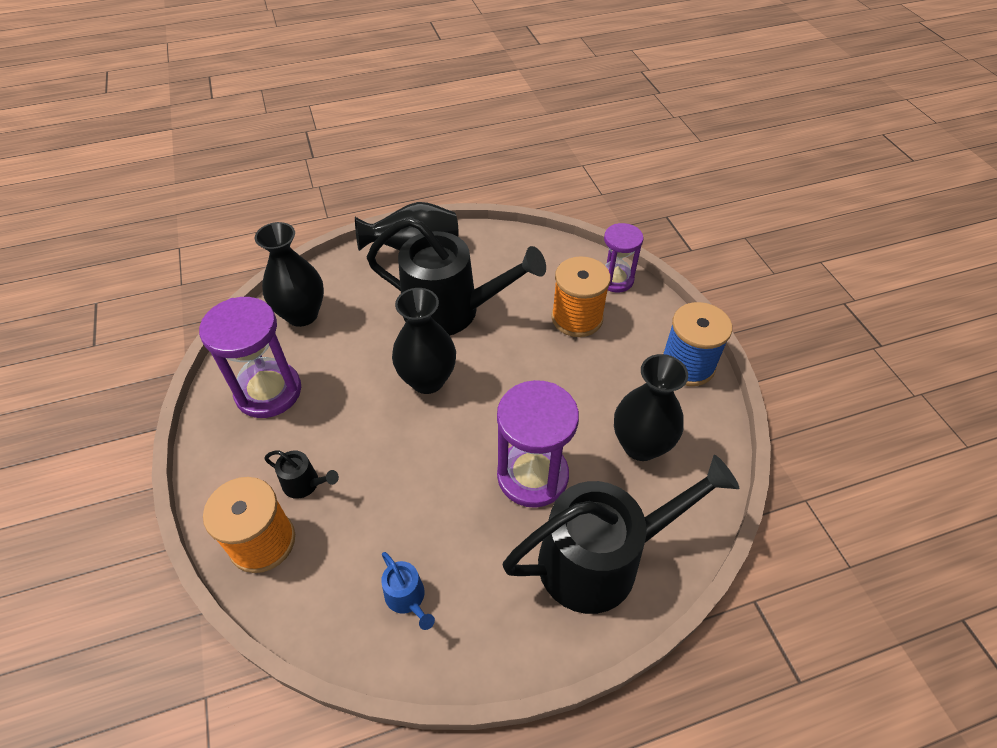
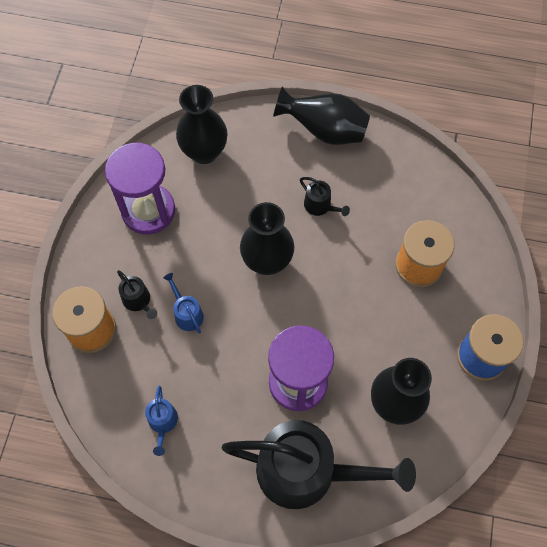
camera: 30 degrees right, 15 degrees up
black watering can [366,217,546,336] -> black watering can [300,177,350,216], size x0.40
purple hourglass [604,223,644,293] -> none
none -> blue watering can [163,273,204,334]

